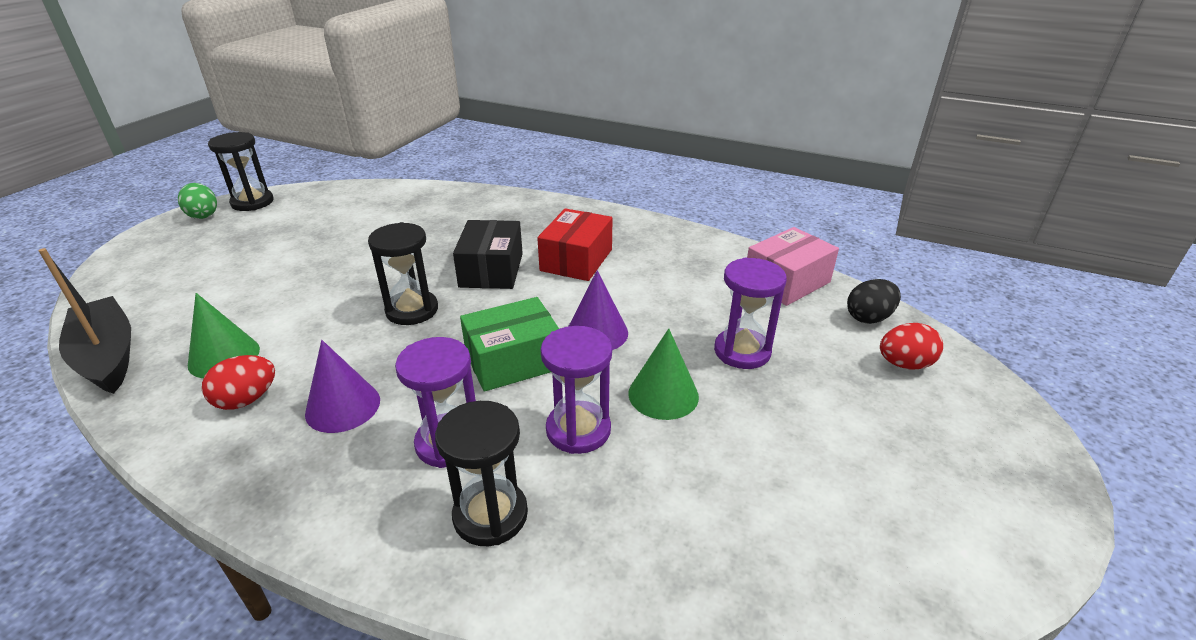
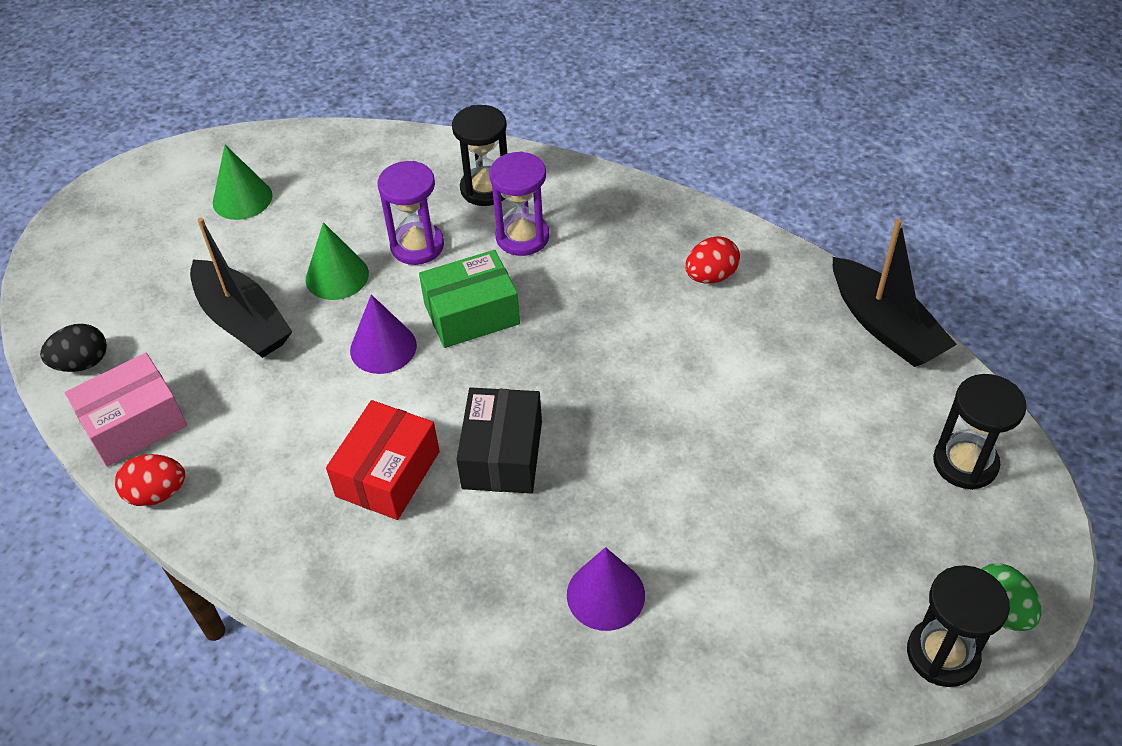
camera: 175 degrees left, 15 degrees up
green cone [188,293,260,378] -> green cone moved to [213,145,273,220]
purple cone [305,340,380,433] -> purple cone moved to [567,547,645,631]
black hourglass [368,222,438,325] -> black hourglass moved to [933,374,1027,490]
purple hourglass [714,258,787,369] -> black boat [190,218,292,358]
red egg [880,323,943,370] -> red egg moved to [115,454,185,506]

